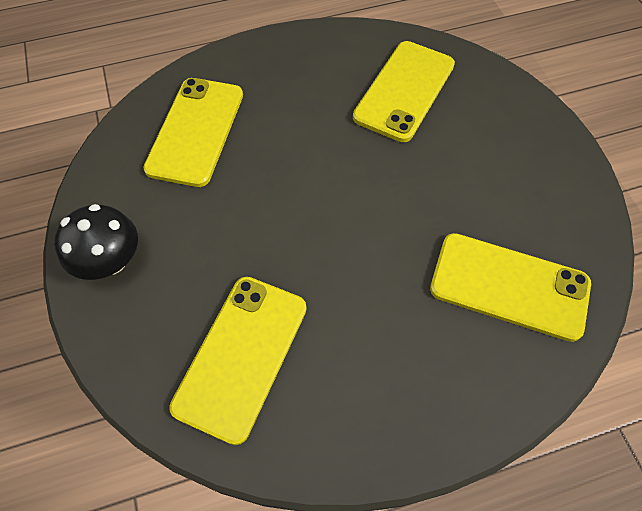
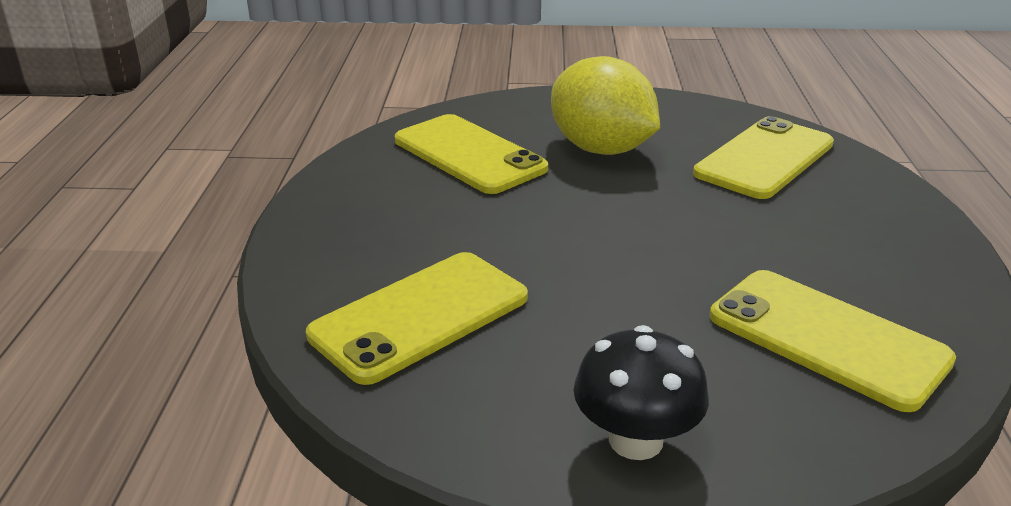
camera: 70 degrees left, 30 degrees down
yellow phone [143,78,243,187] -> yellow phone turned 75 degrees counterclockwise [306,252,528,385]
none -> yellow lemon [551,56,660,155]

